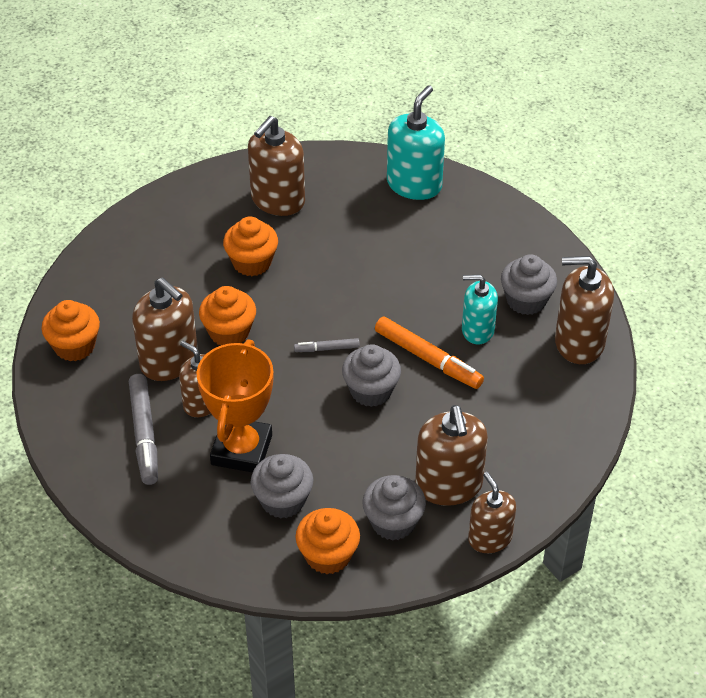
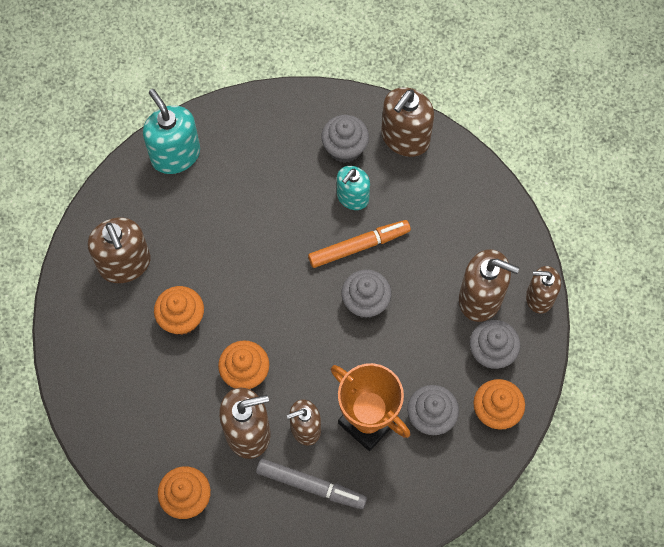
camera: 60 degrees left, 20 degrees up
grey marker [294,338,360,352] -> none

